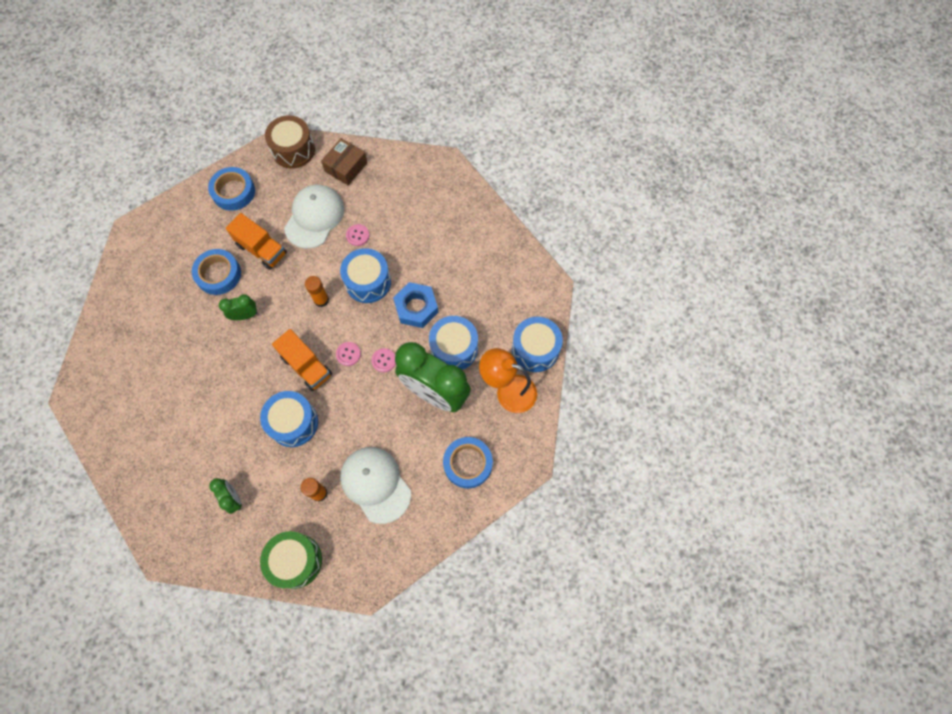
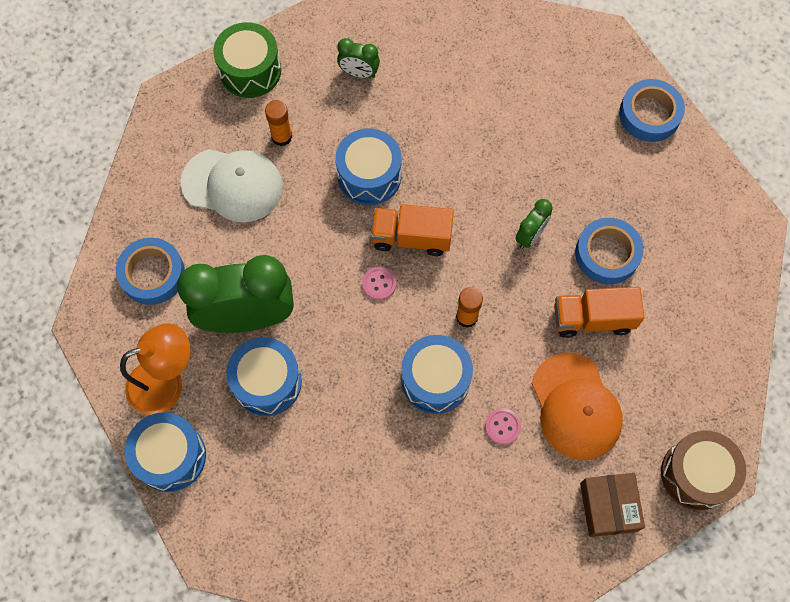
camera: 140 degrees right, 0 degrees up
blue tape [208,167,255,211] -> blue tape moved to [619,79,685,142]
white cap [284,185,344,249] -> orange cap [532,352,623,460]
pink button [372,348,396,372] -> none
blue nut [393,282,438,328] -> none

